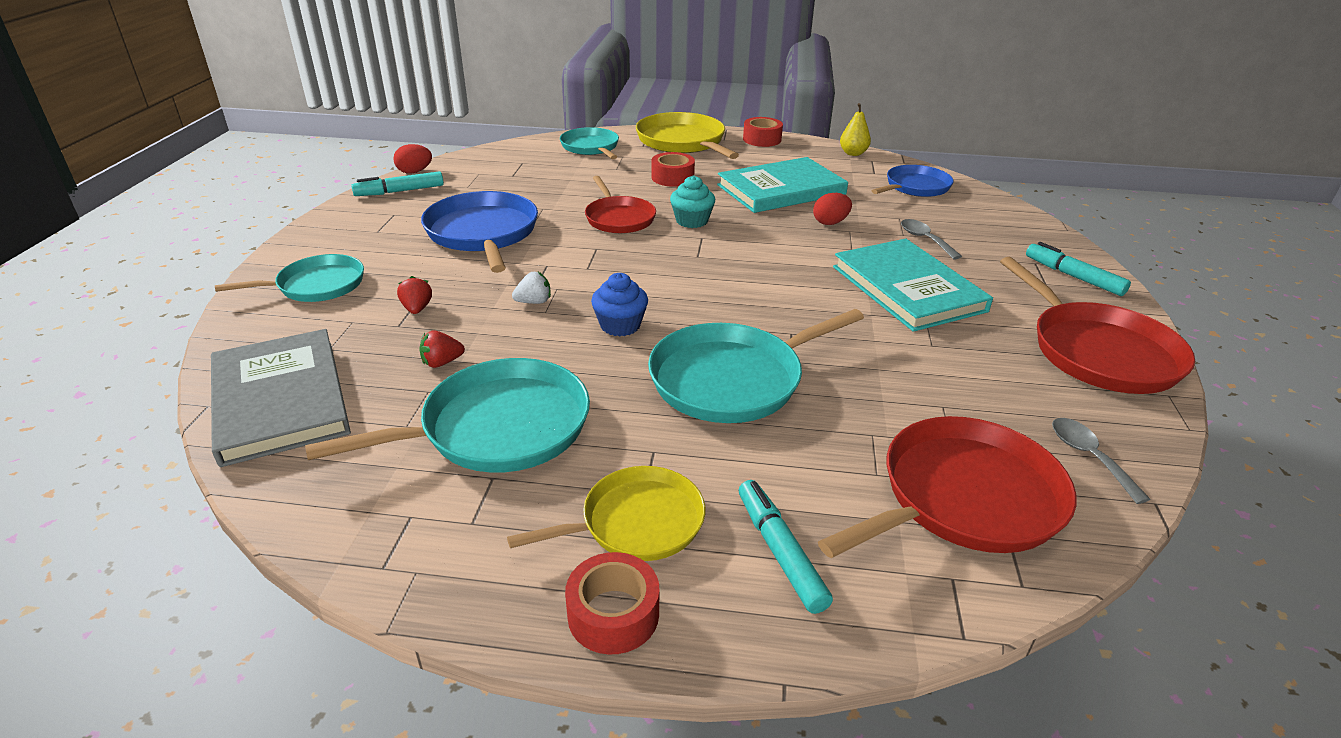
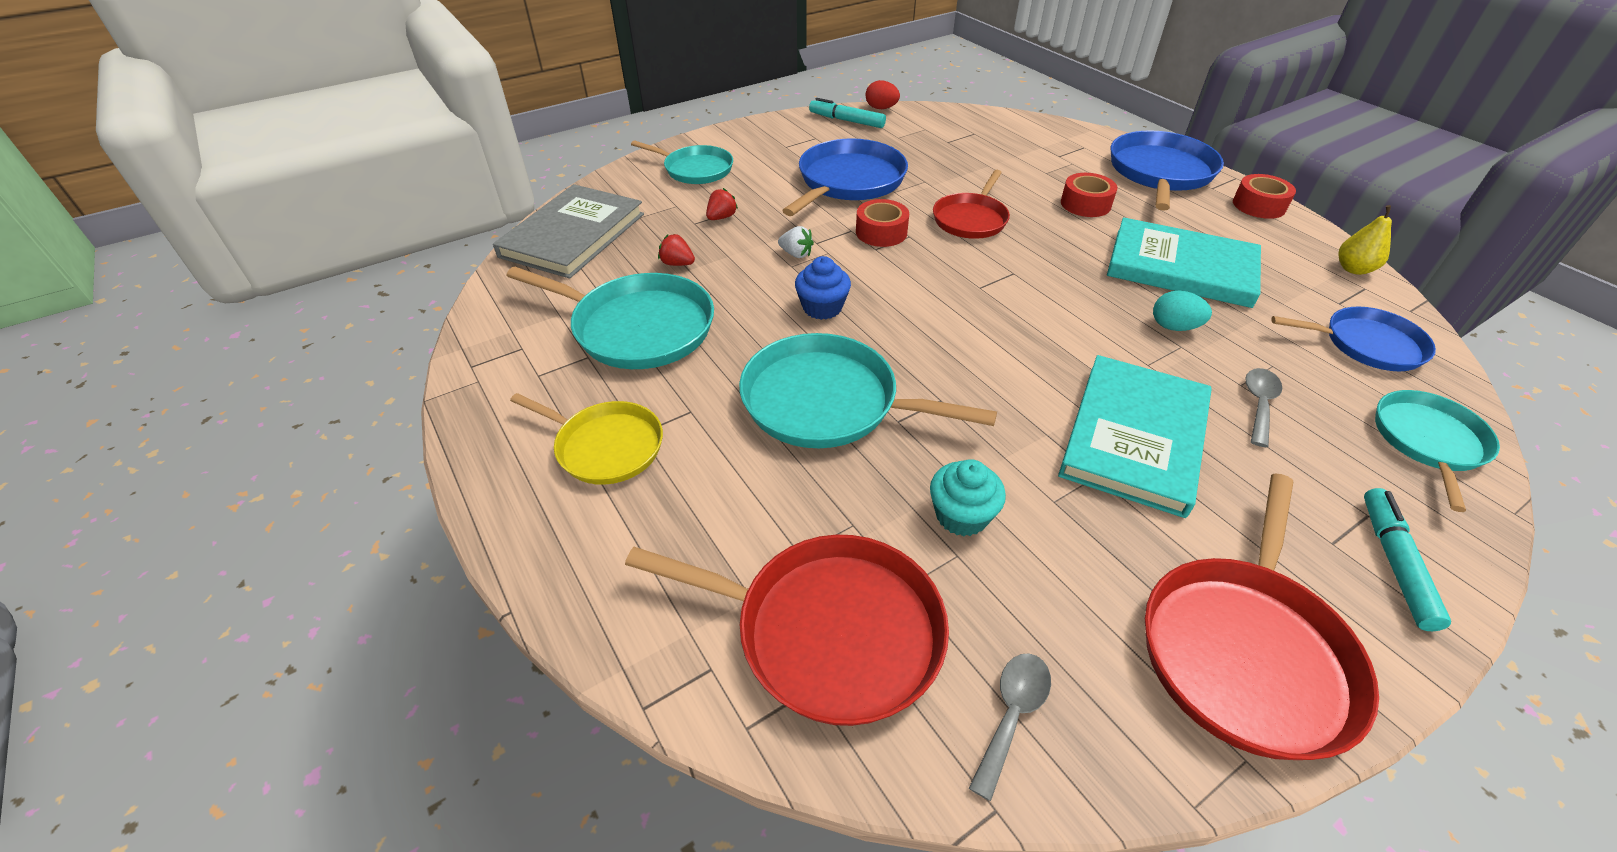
camera: 50 degrees right, 10 degrees up
turquoise pan [560,127,619,159] -> turquoise pan moved to [1375,390,1500,512]
red tape [565,552,659,655] -> red tape moved to [856,199,909,247]
yellow pan [636,112,739,159] -> blue pan [1111,130,1224,211]
turquoise cupcake [670,176,715,228] -> turquoise cupcake moved to [930,459,1006,536]
turquoise marker [739,480,833,614] -> none
red egg [813,193,852,225] -> turquoise egg [1153,291,1212,331]

